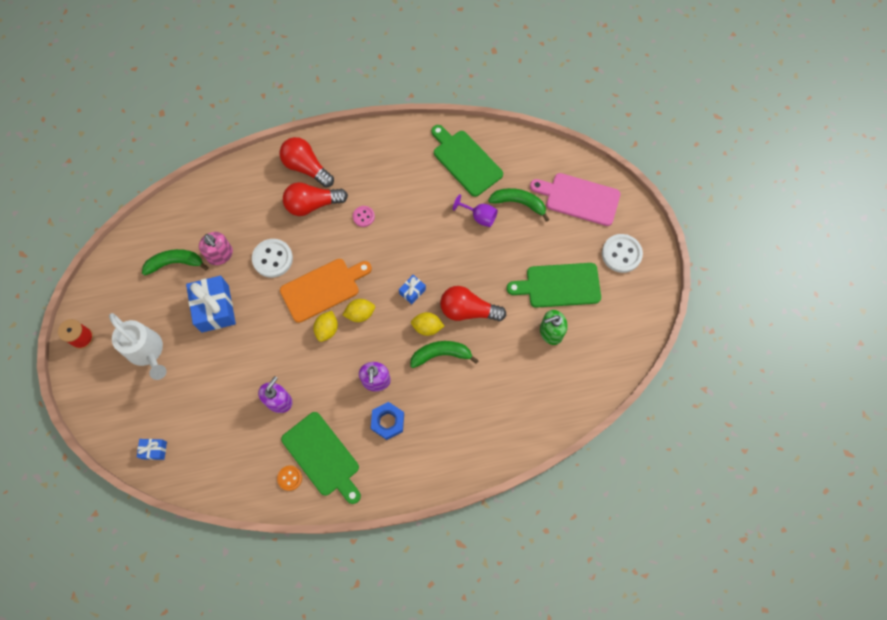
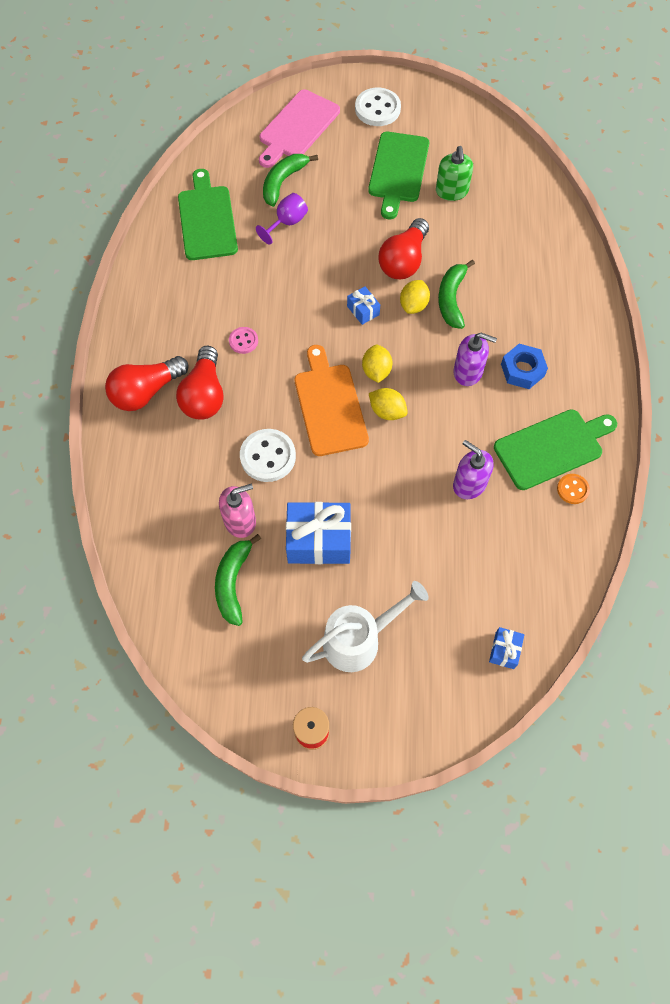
camera: 75 degrees left, 5 degrees down
green cutting board [431,125,503,197] -> green cutting board turned 105 degrees clockwise [178,169,238,260]

